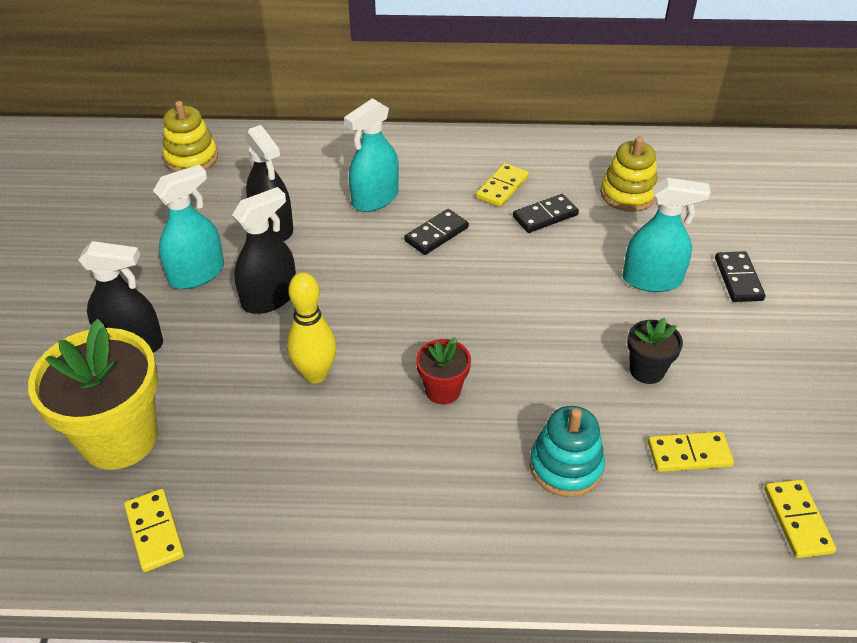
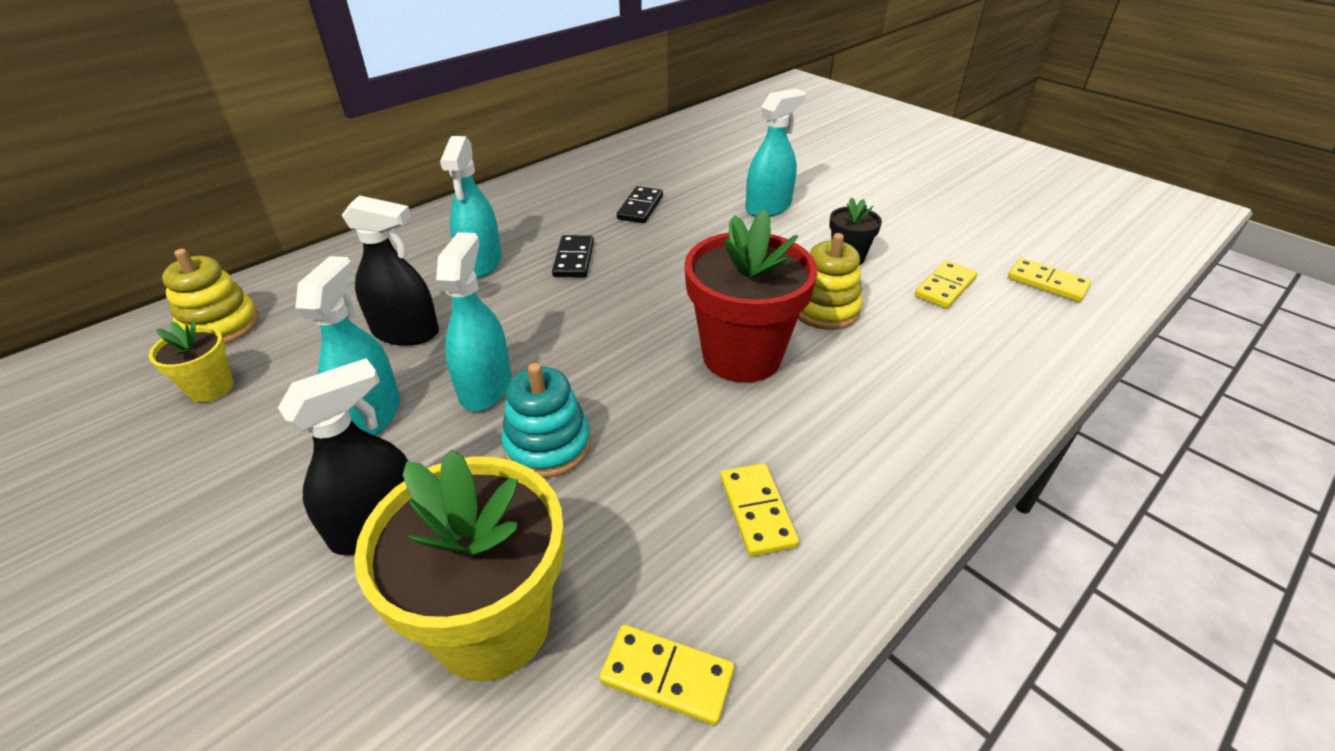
camera: 45 degrees left, 5 degrees down
black spray bottle [232,187,296,314] -> turquoise spray bottle [436,232,511,411]
yellow bowling pin [287,272,337,383] -> none
red flower pot [416,337,471,404] -> red flower pot [684,209,818,383], size x2.04
yellow domino [476,163,529,207] -> yellow domino moved to [720,463,799,557]
turquoise stacking toy [530,406,605,497] -> turquoise stacking toy moved to [501,363,591,478]
yellow stacking toy [600,136,658,212] -> yellow stacking toy moved to [798,233,863,330]
black domino [715,251,765,302] -> none
none -> yellow flower pot [149,320,234,402]

